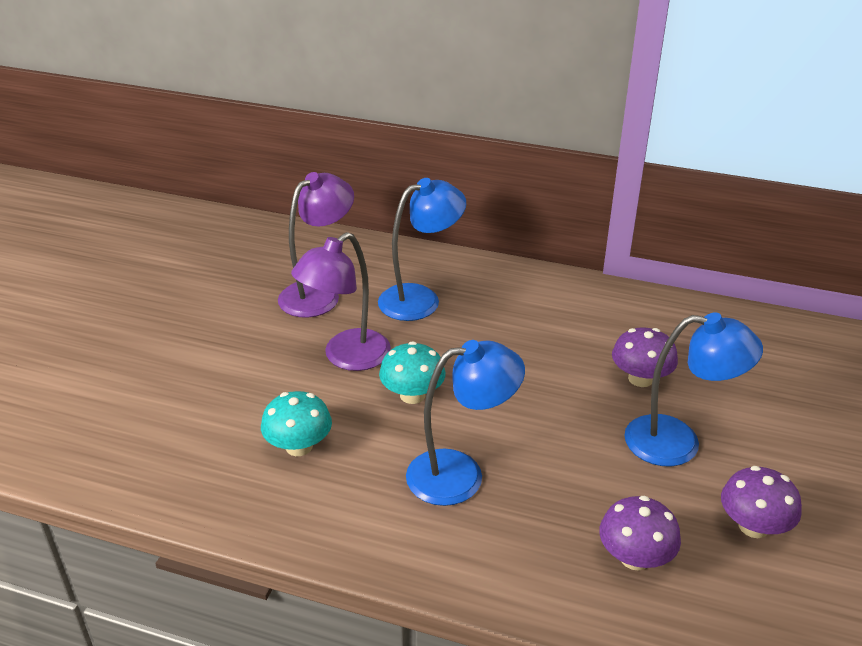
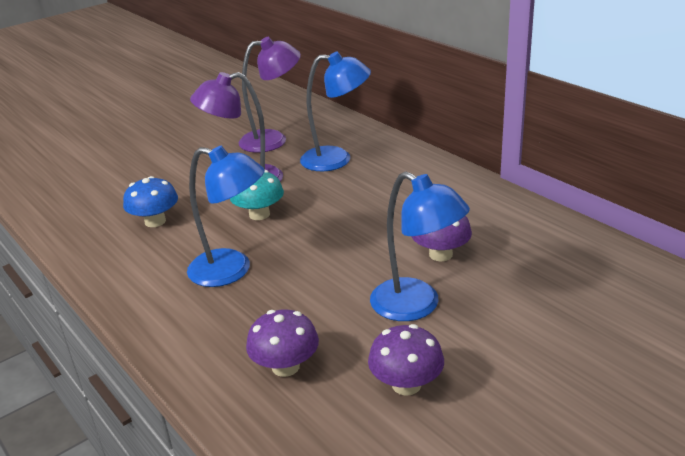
camera: 35 degrees right, 5 degrees down
turquoise mushroom [261,391,332,456] -> blue mushroom [123,176,178,227]

